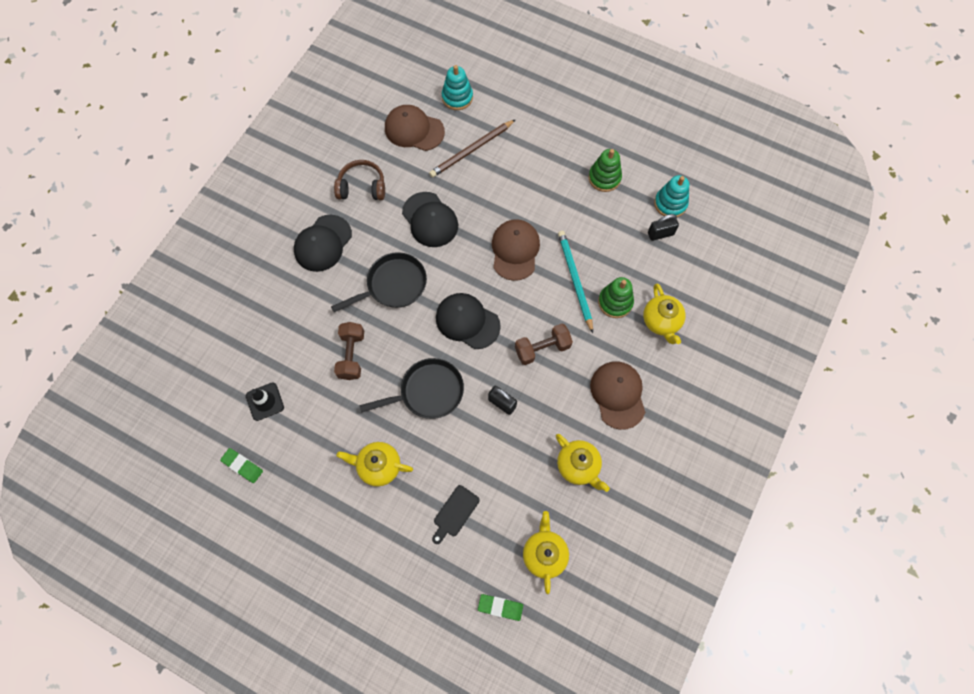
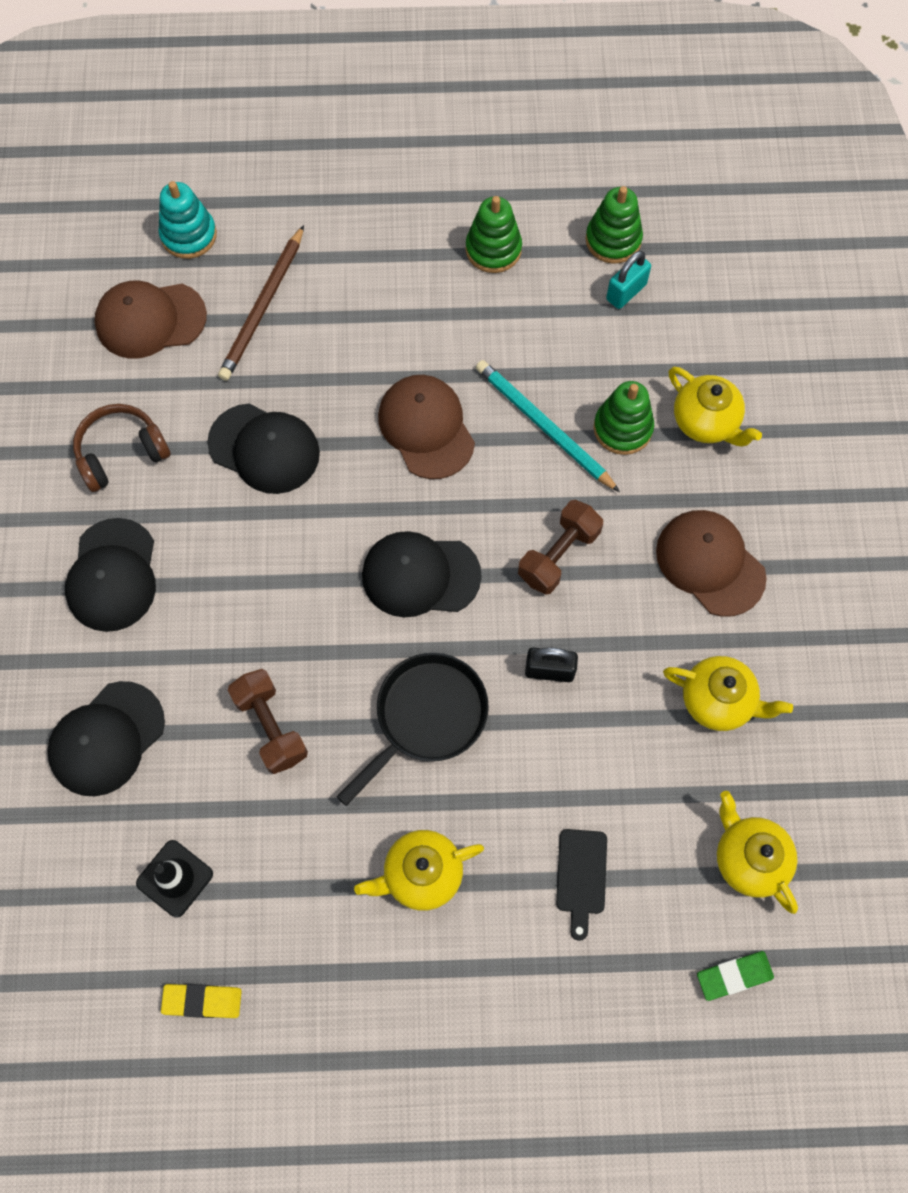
camera: 30 degrees left, 0 degrees up
green eraser [220,448,263,483] -> yellow eraser [161,984,242,1018]
black pan [331,252,427,312] -> none
black padlock [648,214,679,241] -> turquoise padlock [606,251,651,309]
turquoise stacking toy [654,175,689,217] -> green stacking toy [586,186,643,264]
none -> black cap [47,681,165,796]

